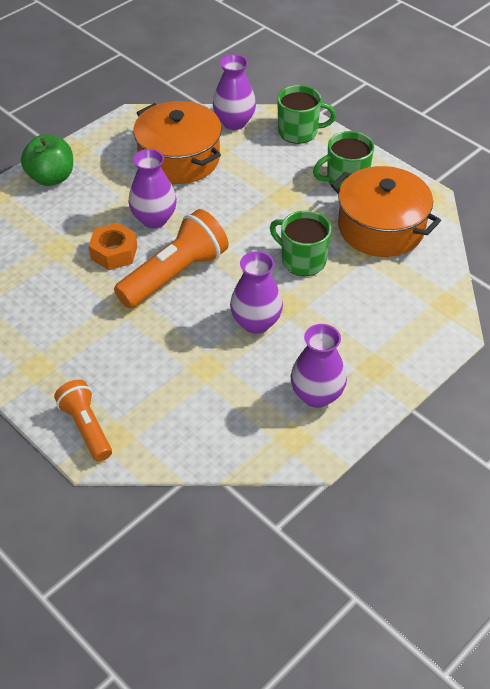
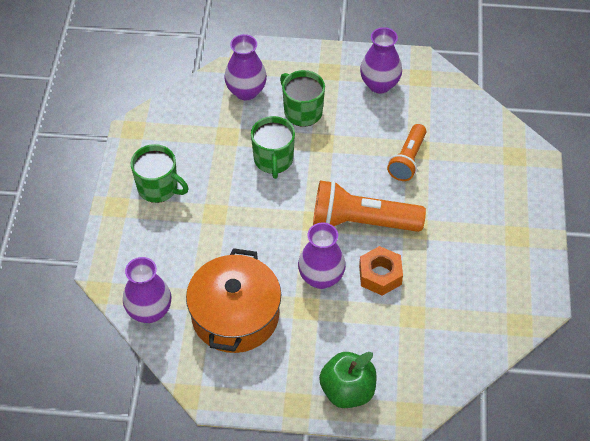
camera: 130 degrees left, 5 degrees up
orange flashlight [54,380,112,462] -> orange flashlight moved to [387,124,426,181]
purple vase [230,251,283,334] -> purple vase moved to [224,34,267,101]
green mug [277,85,336,144] -> green mug moved to [280,70,325,127]
orange pot [331,166,441,257] -> none

